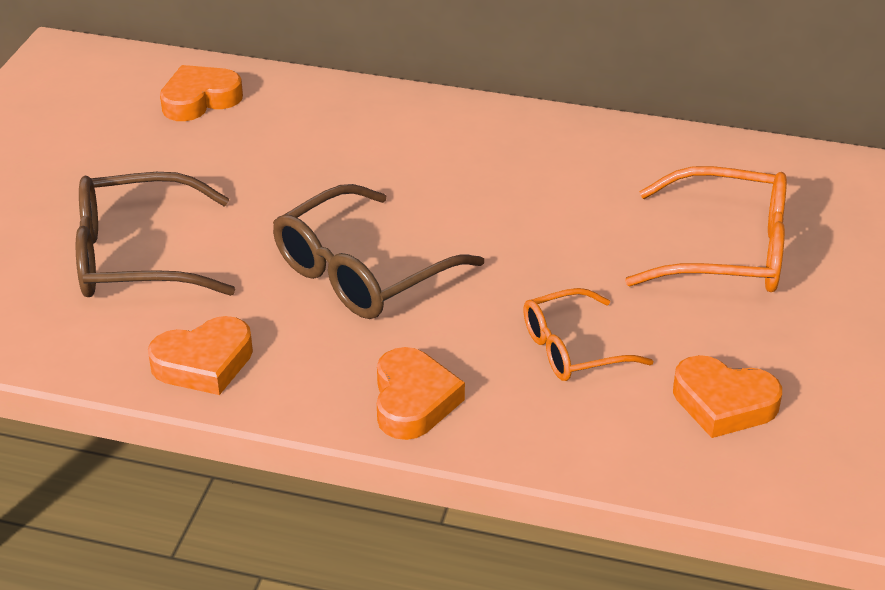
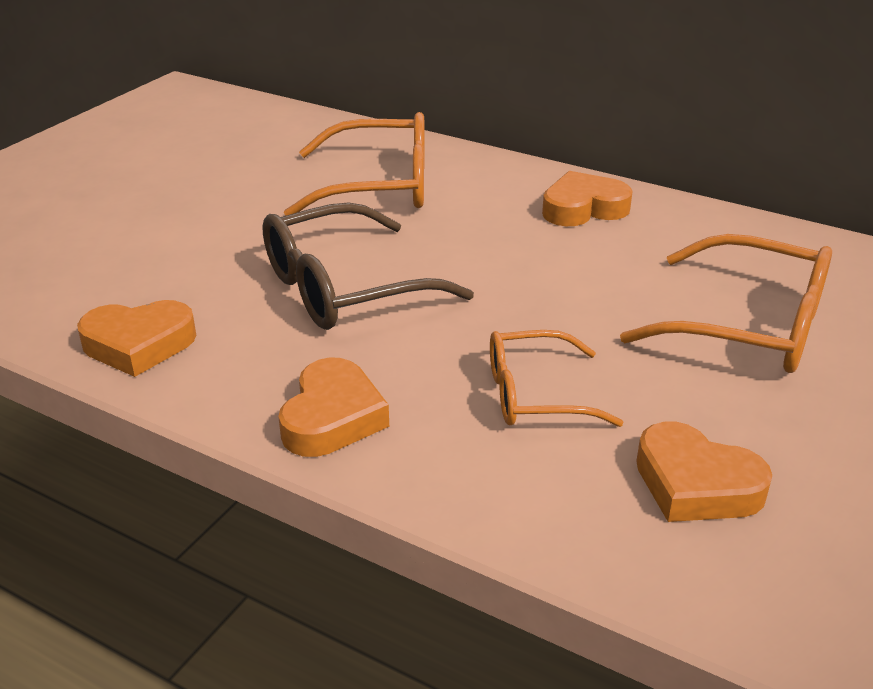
camera: 15 degrees right, 5 degrees down
brown glasses [76,172,235,297] -> none
orange heart [160,65,243,121] -> orange heart moved to [542,171,633,226]
none -> orange glasses [284,112,425,216]

